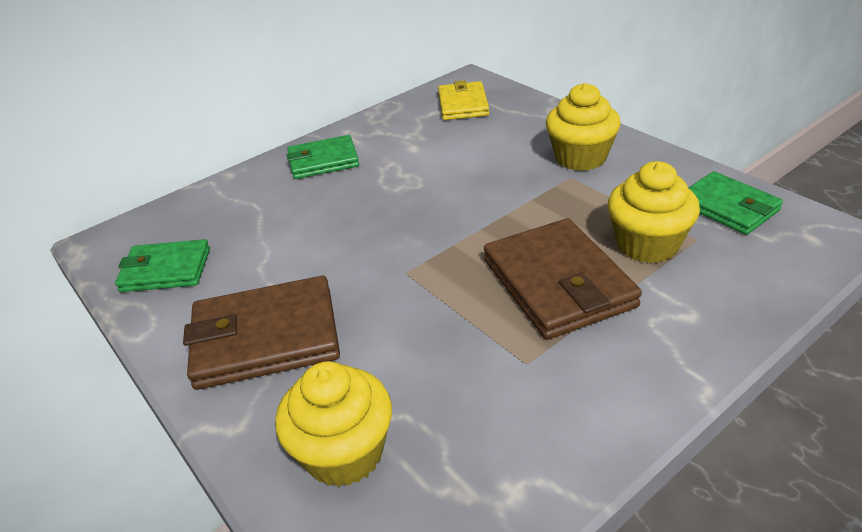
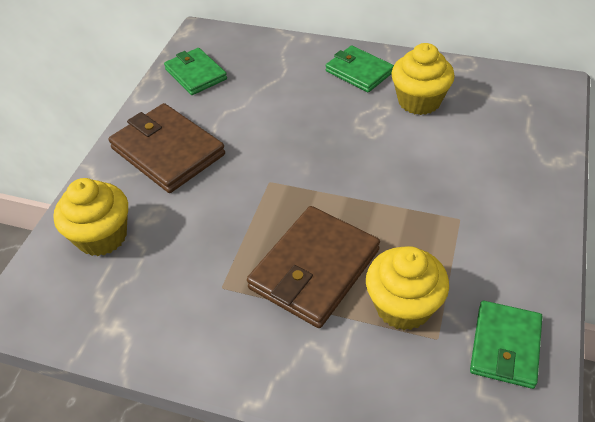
camera: 55 degrees right, 10 degrees up
yellow wallet [438,80,489,120] -> none
yellow cupcake [546,83,621,171] -> yellow cupcake moved to [391,43,455,115]

